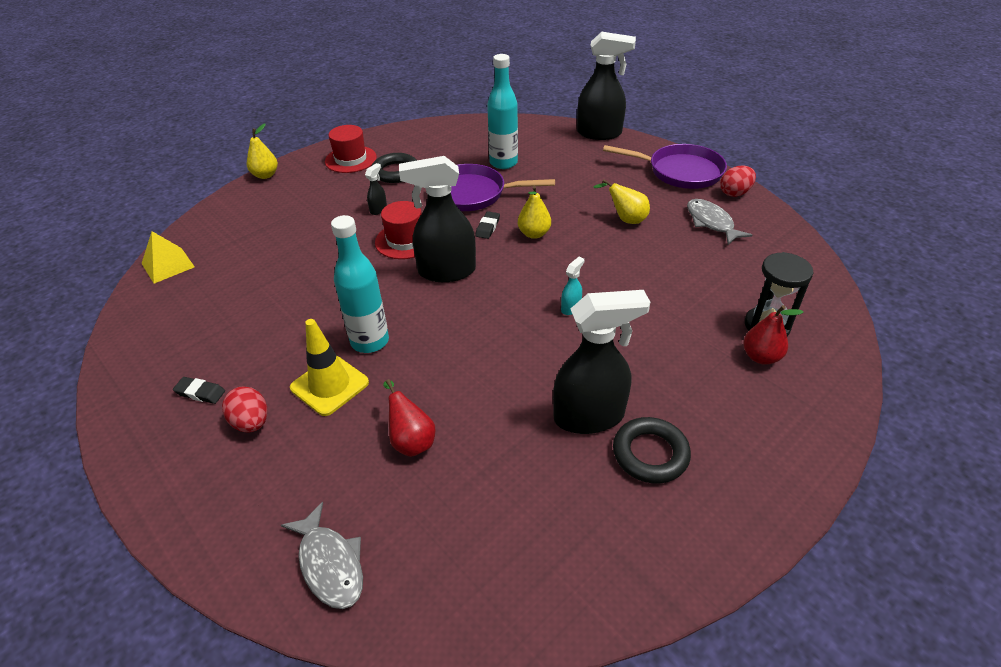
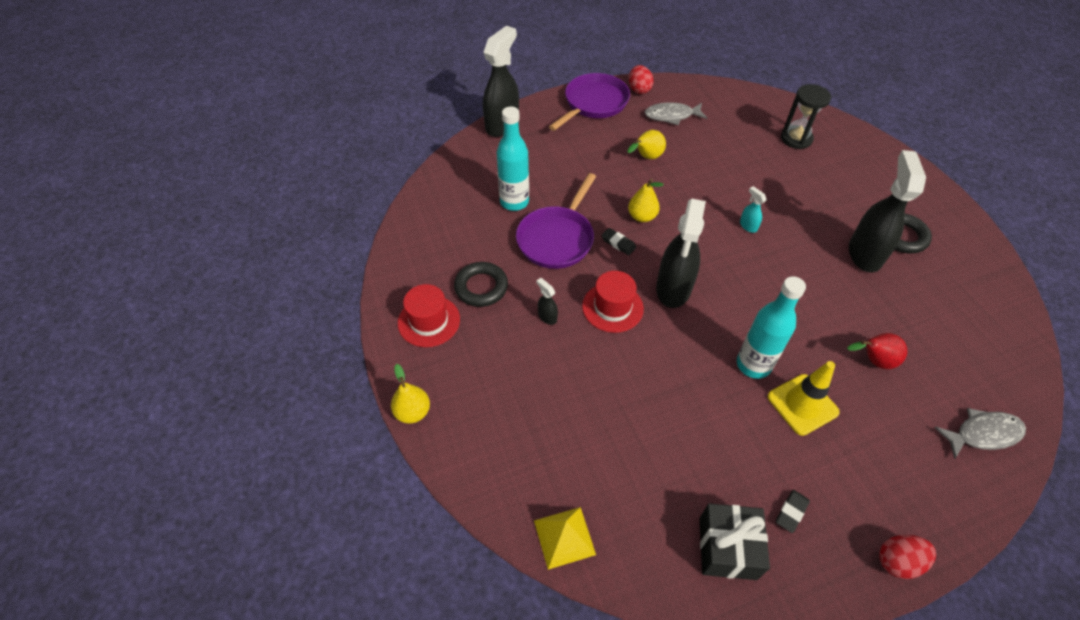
camera: 70 degrees left, 10 degrees up
red egg [222,386,267,433] -> red egg moved to [879,535,936,579]
red pear [743,305,804,365] -> none
none -> black gift [699,503,770,580]

